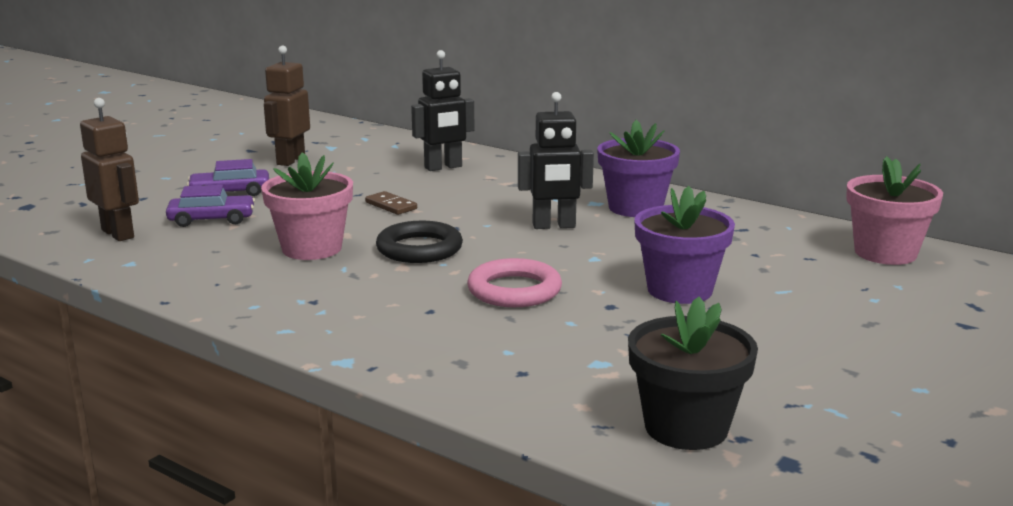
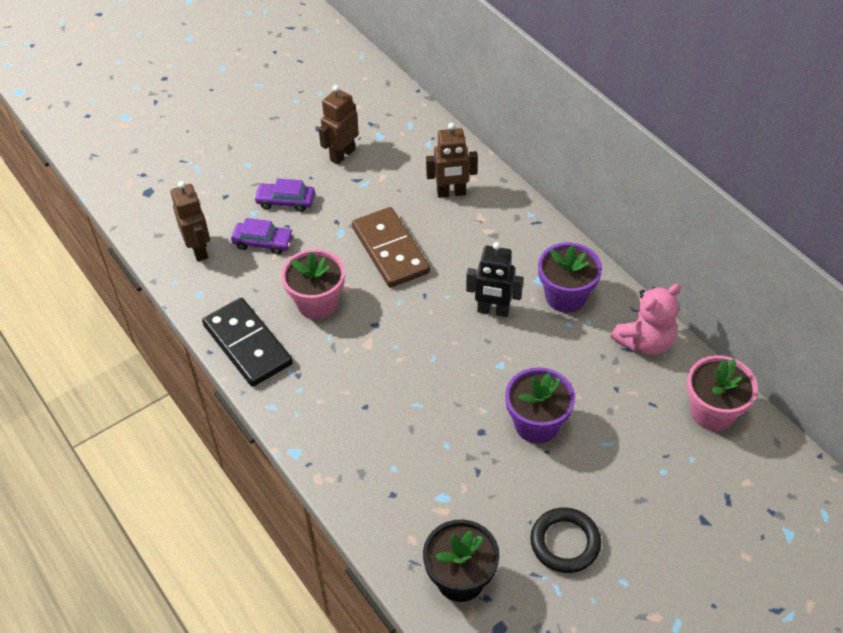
camera: 20 degrees right, 30 degrees up
brown domino [365,191,417,215] -> brown domino [352,207,430,288], size x2.35
black ring [376,221,463,263] -> black ring moved to [530,507,601,573]
black robot [411,50,475,171] -> brown robot [426,123,478,198]
pink ring [467,258,562,307] -> none
none -> black domino [202,298,293,387]
none -> pink teddy bear [611,284,681,355]

